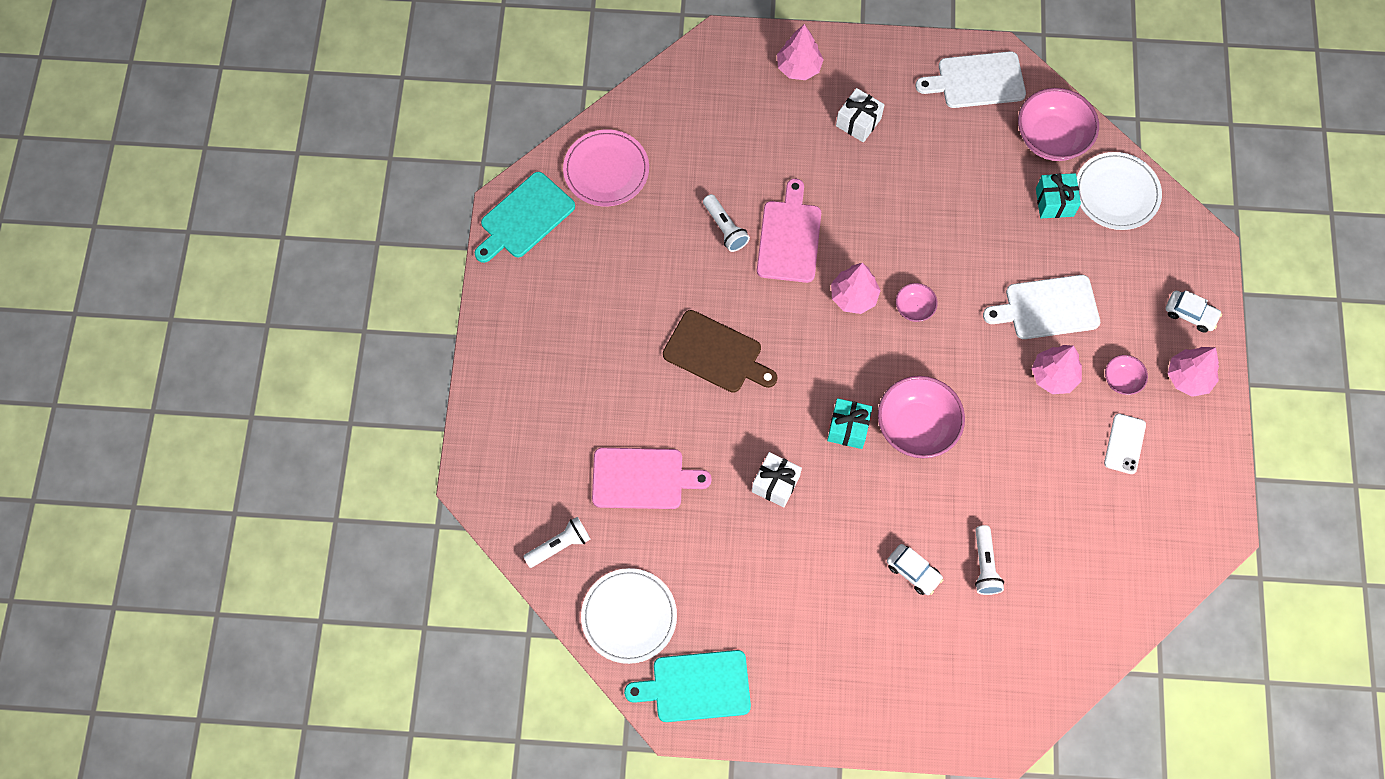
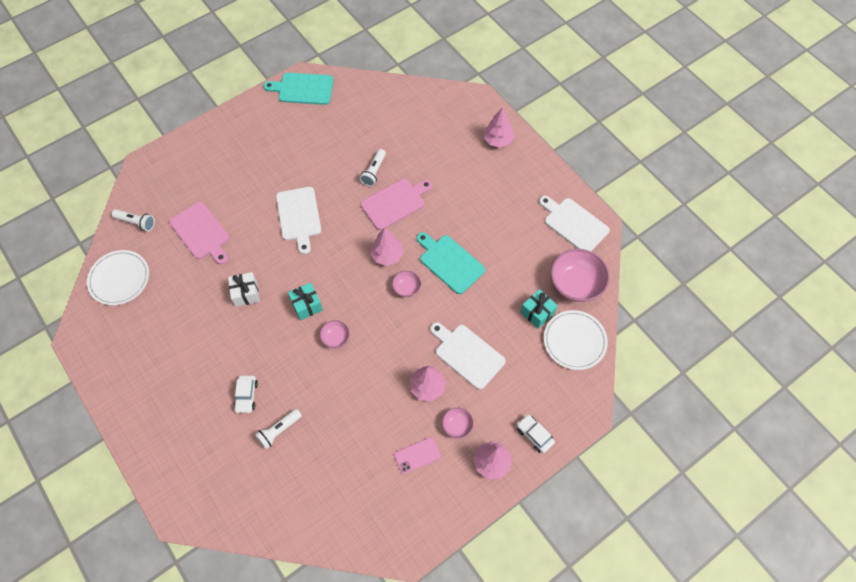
camera: 50 degrees right, 5 degrees down
pink plate [563,129,649,206] -> none
turquoise cutting board [624,650,751,722] -> turquoise cutting board moved to [417,232,485,294]
brown cutting board [663,310,777,393] -> white cutting board [276,187,321,254]
white gift [836,88,885,142] -> none
pink bowl [878,376,965,458] -> pink bowl [320,320,350,348], size x0.50
white phone [1104,413,1146,474] -> pink phone [394,437,441,474]
white car [1166,290,1222,333] -> white car turned 150 degrees clockwise [517,414,555,453]

